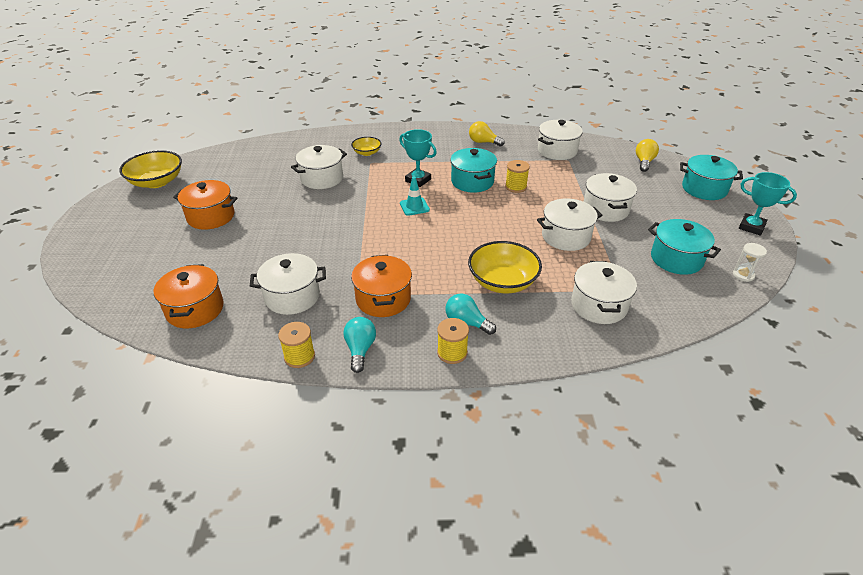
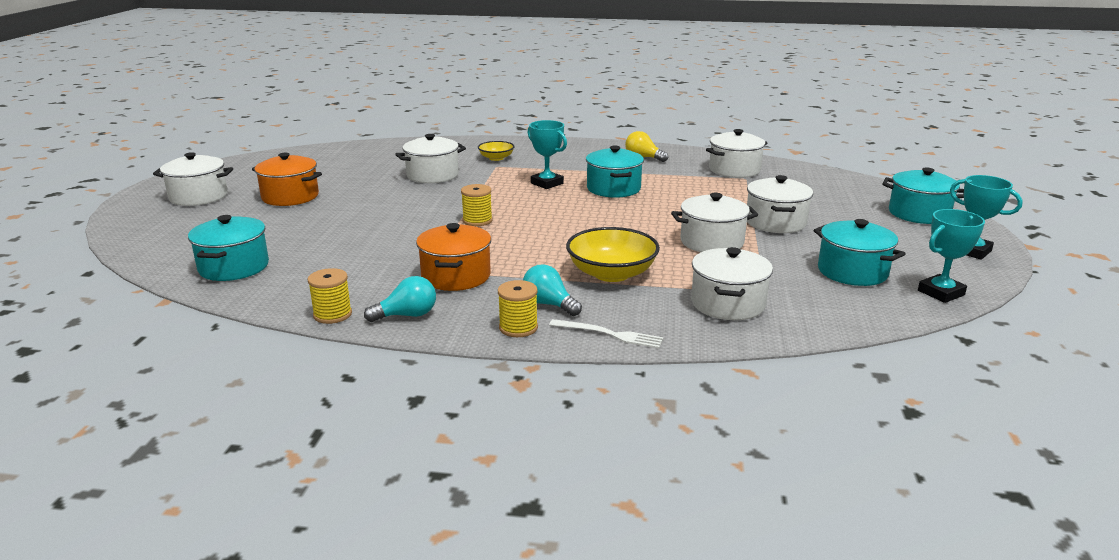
camera: 10 degrees right, 15 degrees down
yellow bowl [119,150,182,188] -> none
orange pot [154,264,224,328] -> turquoise pot [188,215,269,281]
white pot [250,253,326,315] -> white pot moved to [153,152,233,206]
turquoise light bulb [343,317,376,373] -> turquoise light bulb turned 60 degrees clockwise [364,276,436,322]
turquoise traffic cone [400,177,430,216] -> none
yellow spool [505,160,530,193] -> yellow spool moved to [461,184,492,226]
yellow light bulb [636,139,659,172] -> none
white hourglass [733,243,767,282] -> turquoise trophy [918,209,985,303]
none -> white fork [549,319,664,349]

